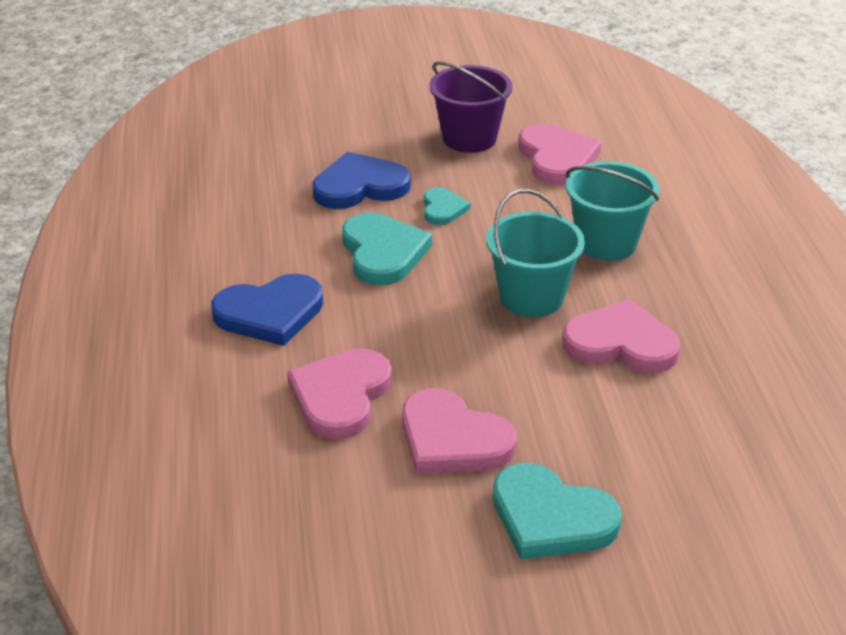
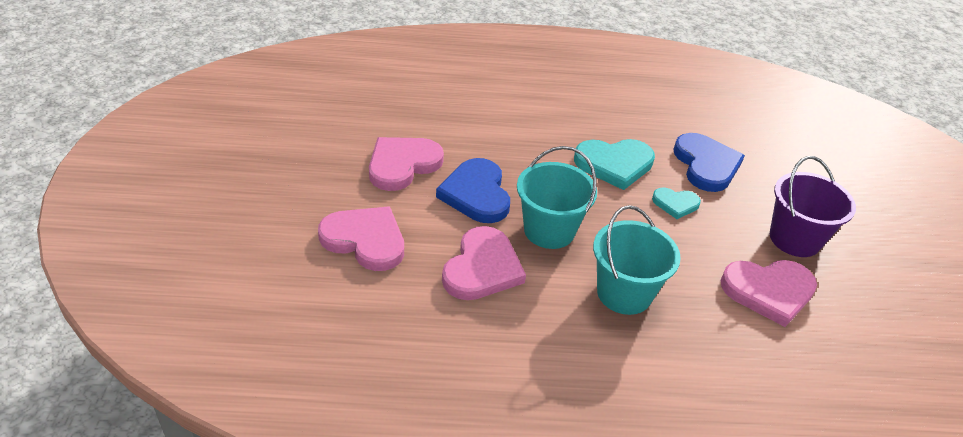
camera: 95 degrees right, 5 degrees up
blue heart [211,274,323,346] -> blue heart moved to [436,158,510,223]
pink heart [287,348,392,440] -> pink heart moved to [318,206,404,271]
turquoise heart [493,463,622,560] -> none

